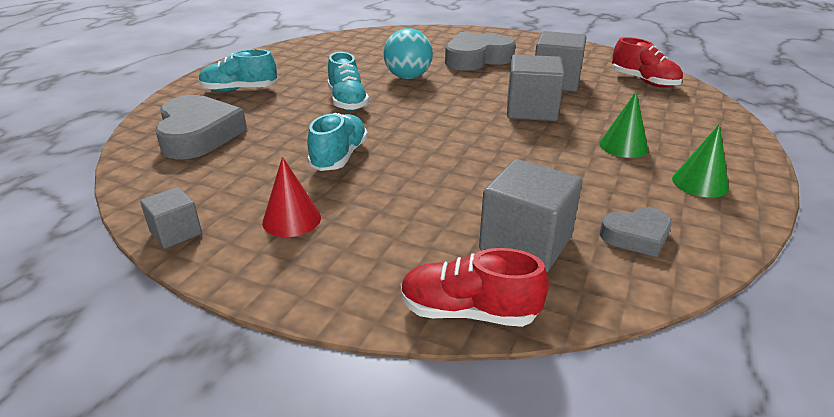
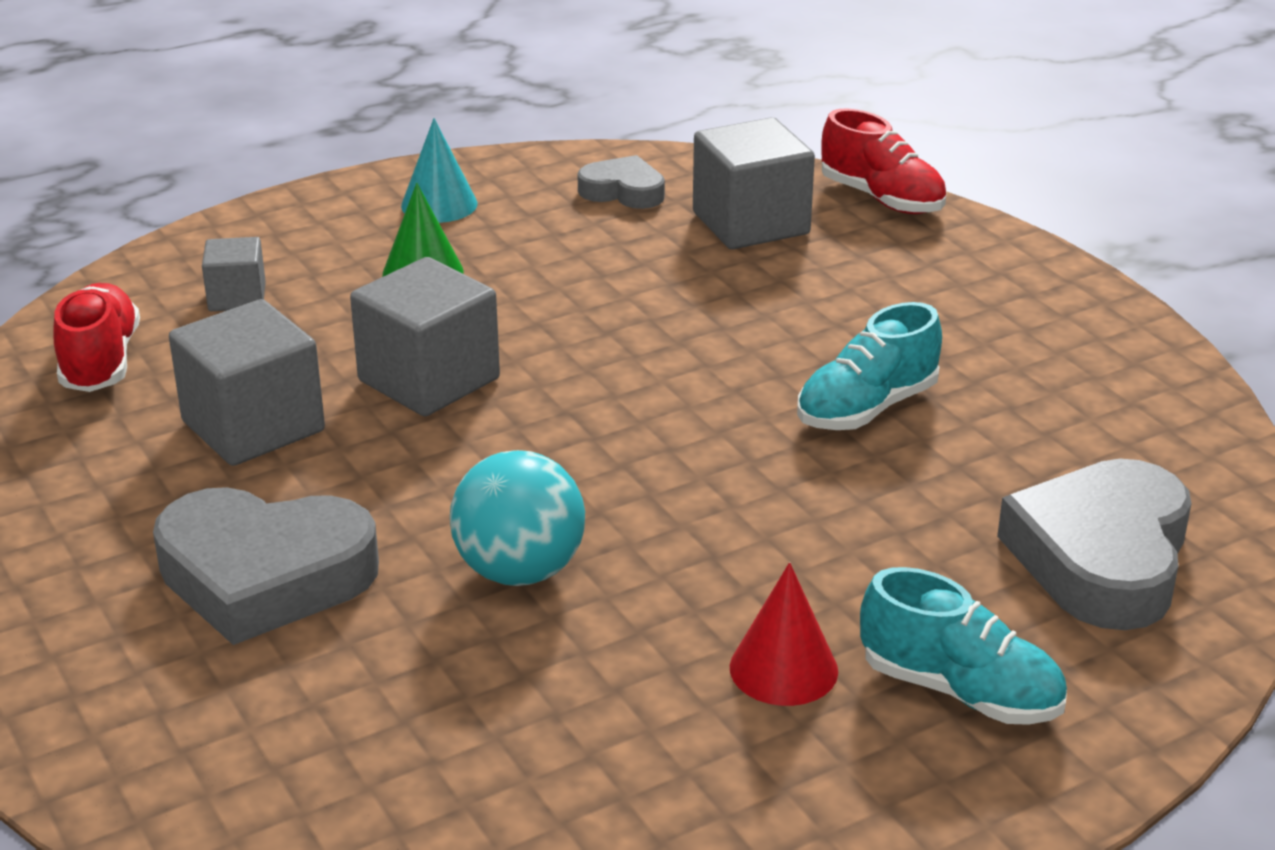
camera: 145 degrees left, 0 degrees up
grey cube [140,187,202,249] -> grey cube moved to [202,237,266,311]
red cone [262,157,321,237] -> red cone moved to [730,562,838,706]
turquoise shoe [328,52,369,111] -> none
green cone [672,124,729,198] -> turquoise cone [401,118,478,223]

